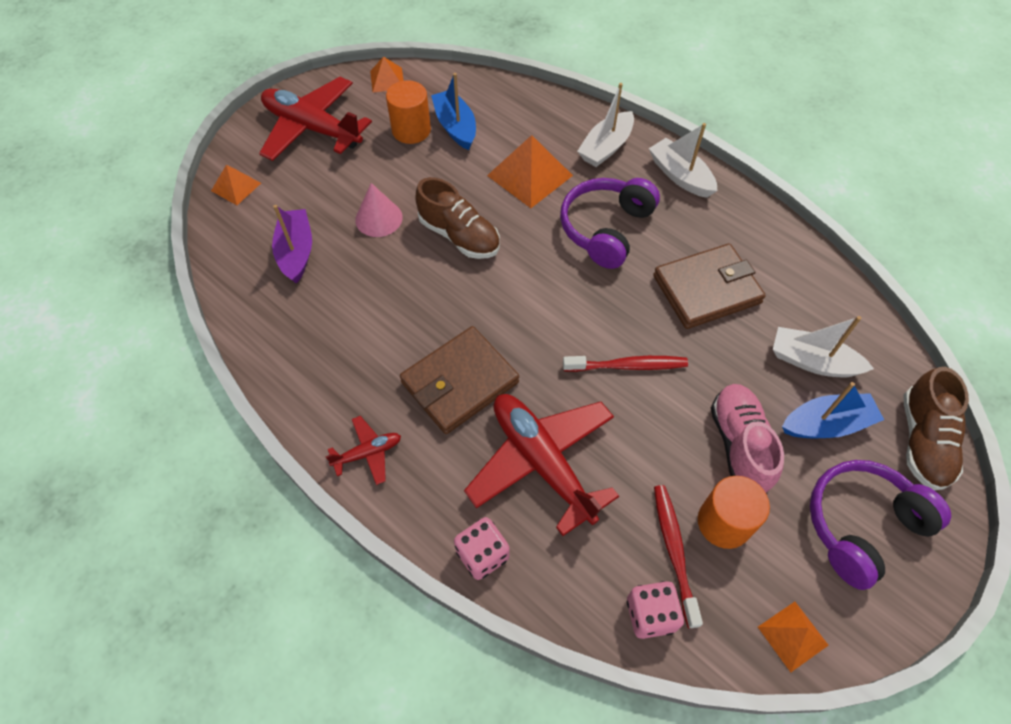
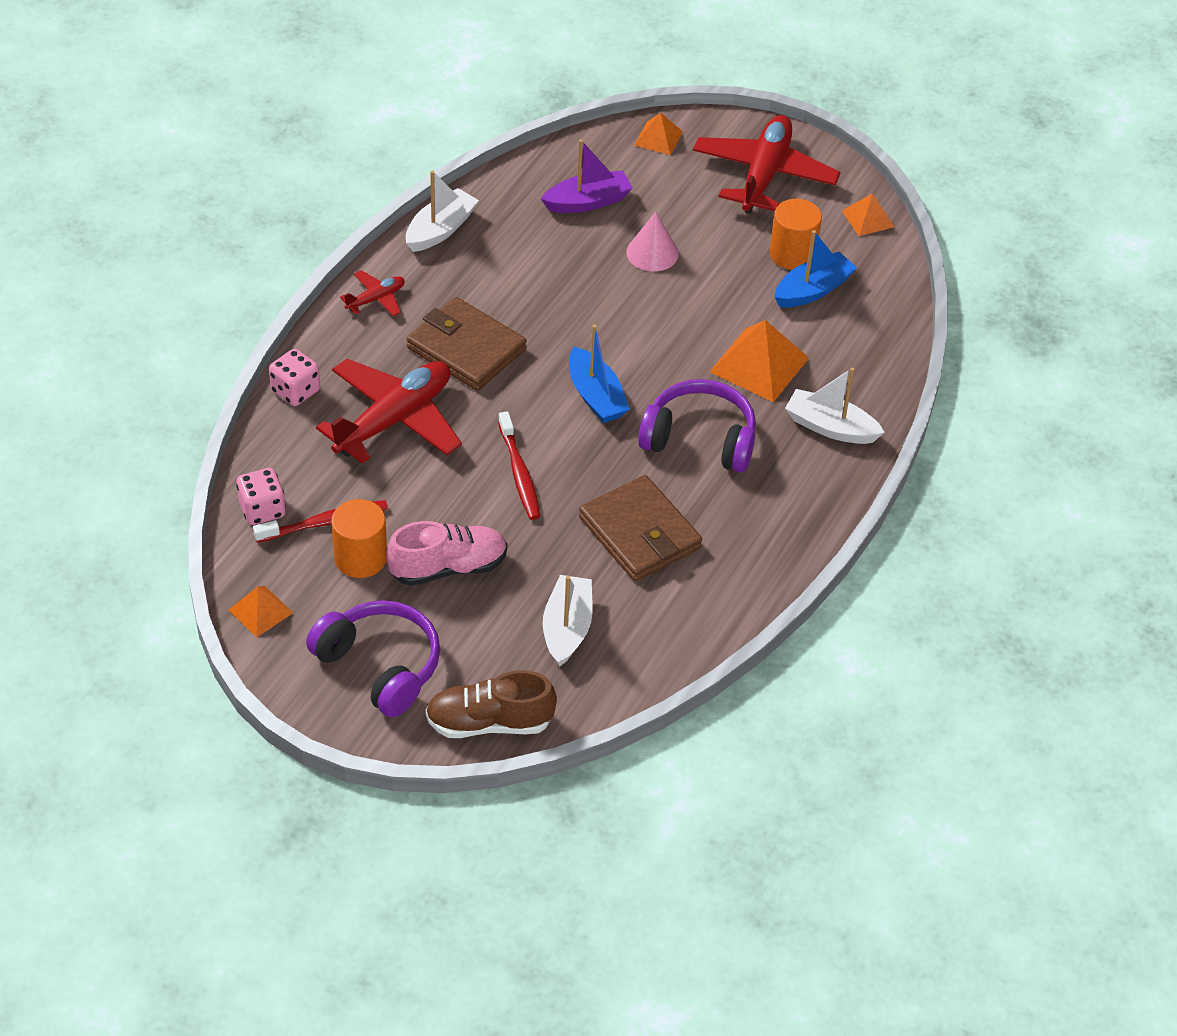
camera: 75 degrees right, 10 degrees down
red plane [326,416,401,485] -> red plane turned 90 degrees counterclockwise [340,270,405,317]
brown shoe [415,177,500,259] -> none
white boat [649,123,717,198] -> white boat moved to [406,170,479,252]
blue boat [782,382,884,438] -> blue boat moved to [569,324,630,423]

